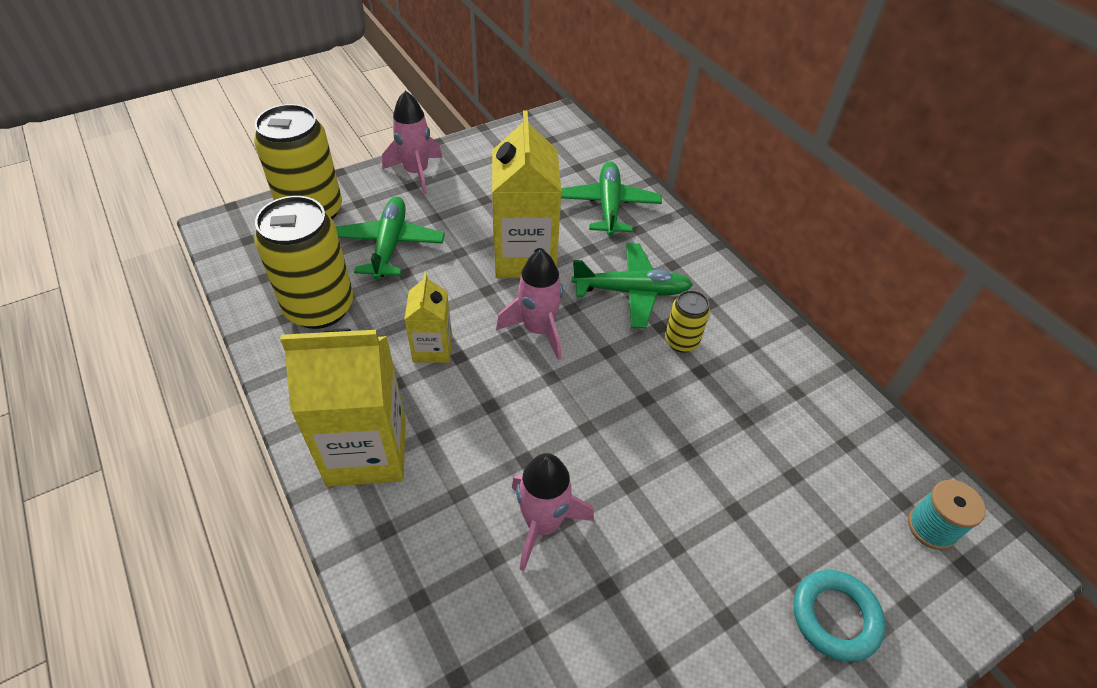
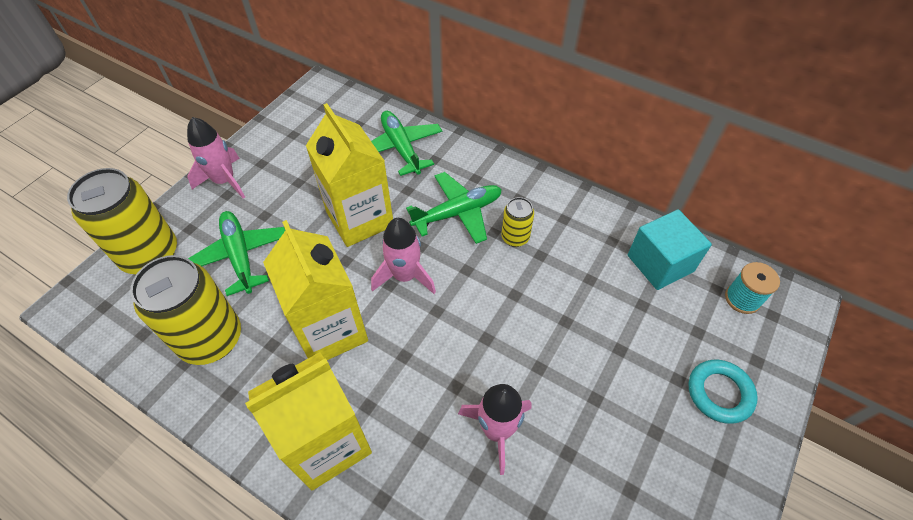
camera: 25 degrees left, 5 degrees up
yellow carton [404,273,452,363] -> yellow carton [263,220,368,360], size x1.84
none -> turquoise cube [628,209,712,290]

